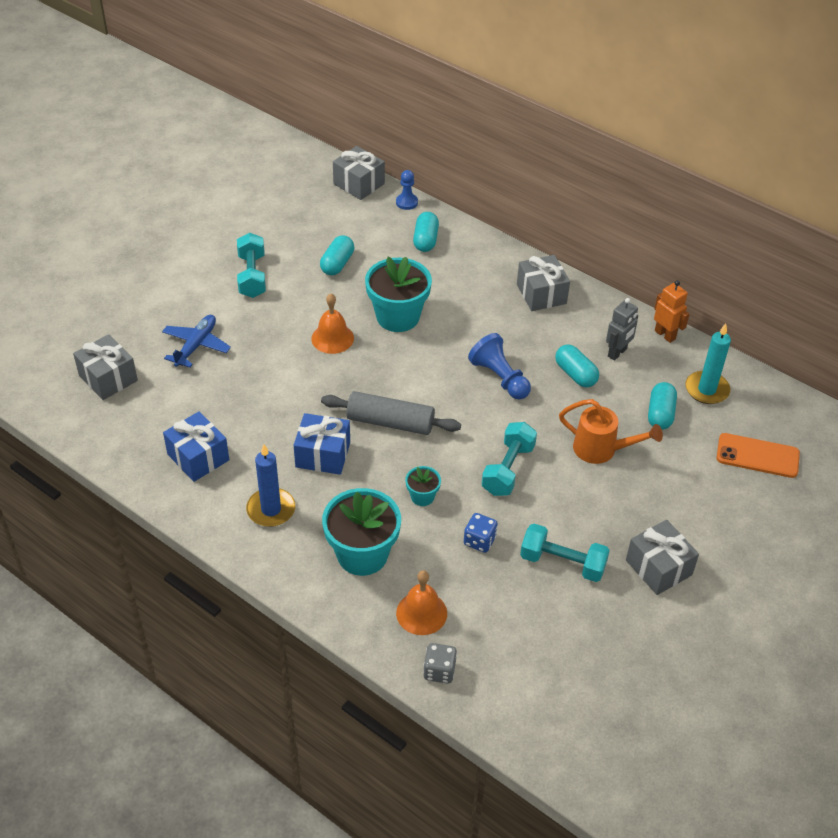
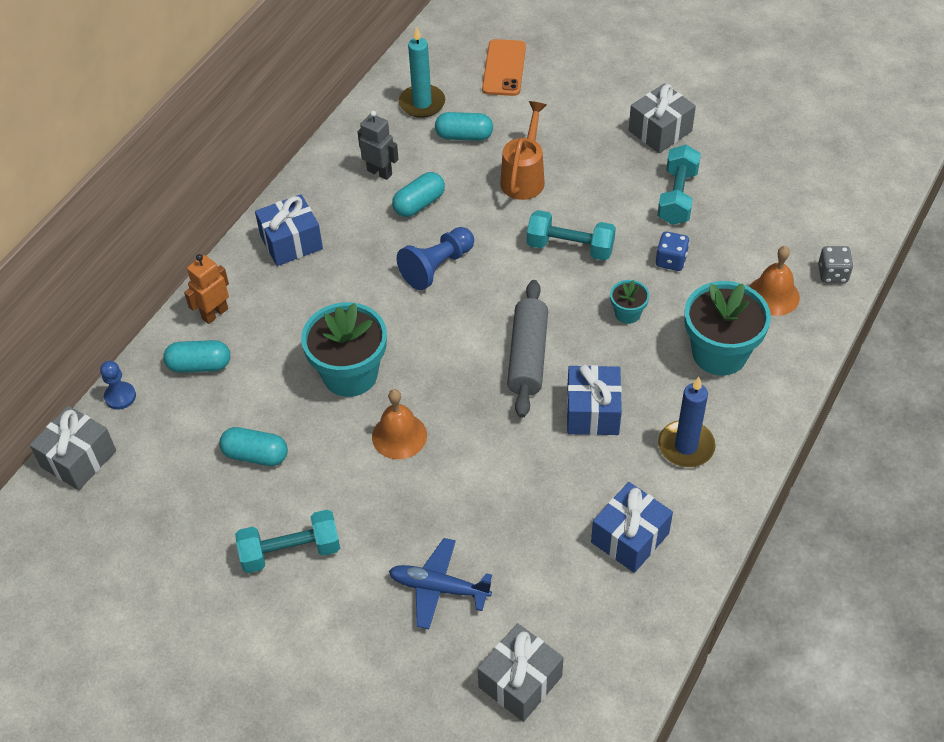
camera: 95 degrees left, 5 degrees up
grey gift [517,255,570,311] -> blue gift [255,194,323,266]
orange robot [654,280,689,343] -> orange robot moved to [184,254,229,324]

